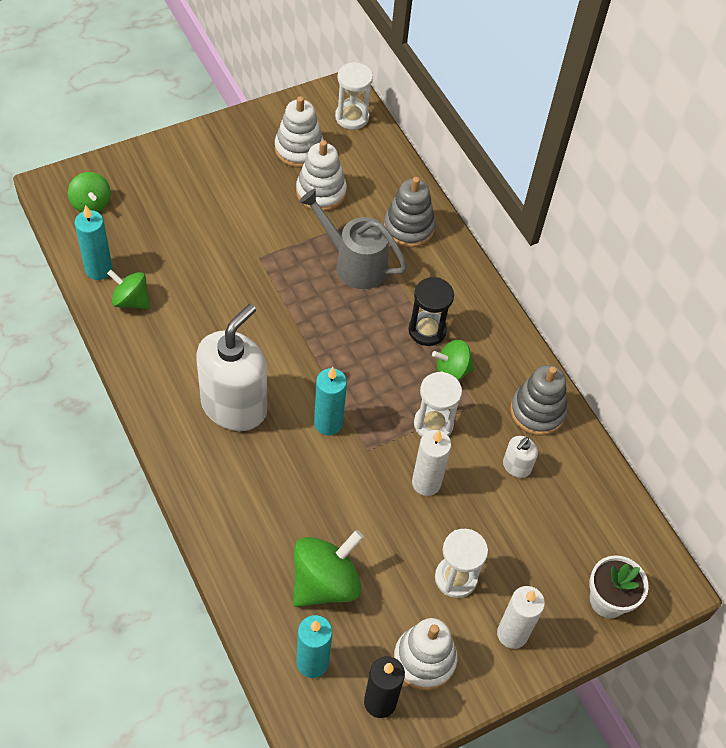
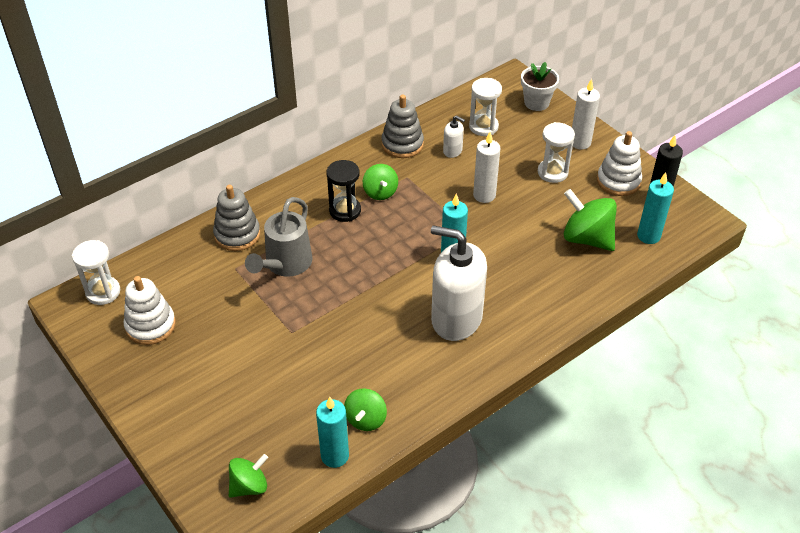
camera: 95 degrees left, 10 degrees down
white stacking toy [296,140,347,211] -> none
white hourglass [414,372,462,437] -> white hourglass moved to [469,78,502,136]

